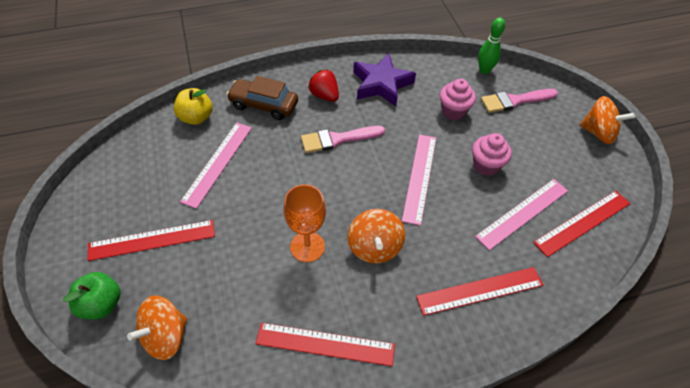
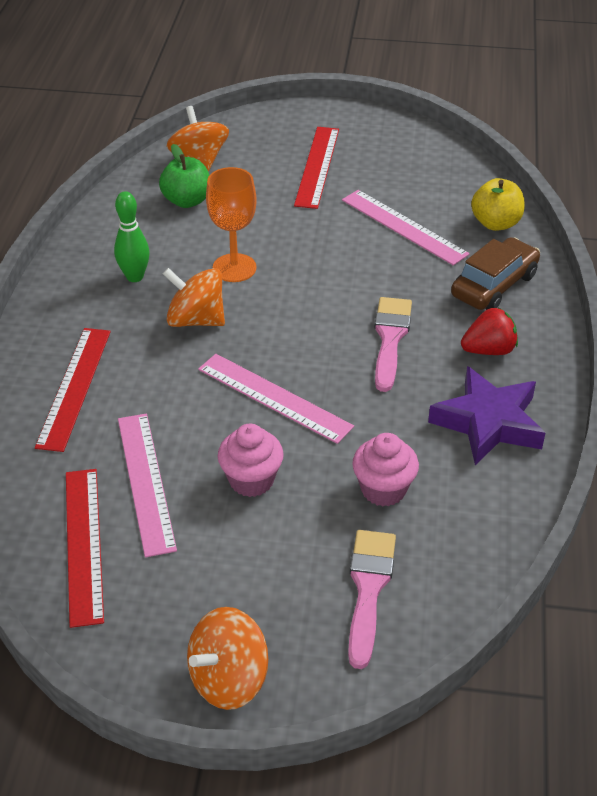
camera: 115 degrees right, 10 degrees down
green apple [63,272,121,319] -> green apple moved to [159,144,209,208]
red ruler [256,323,395,366] -> none
green bowling pin [478,18,505,74] -> green bowling pin moved to [114,191,150,282]

